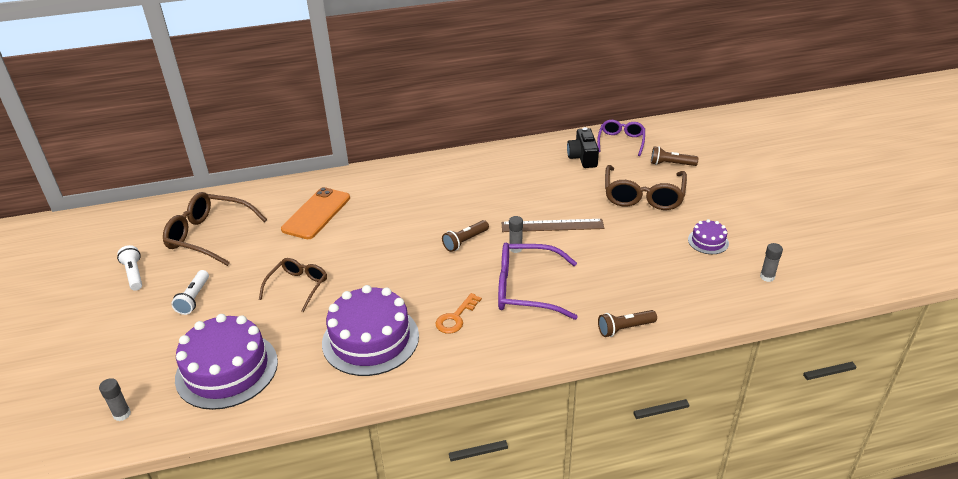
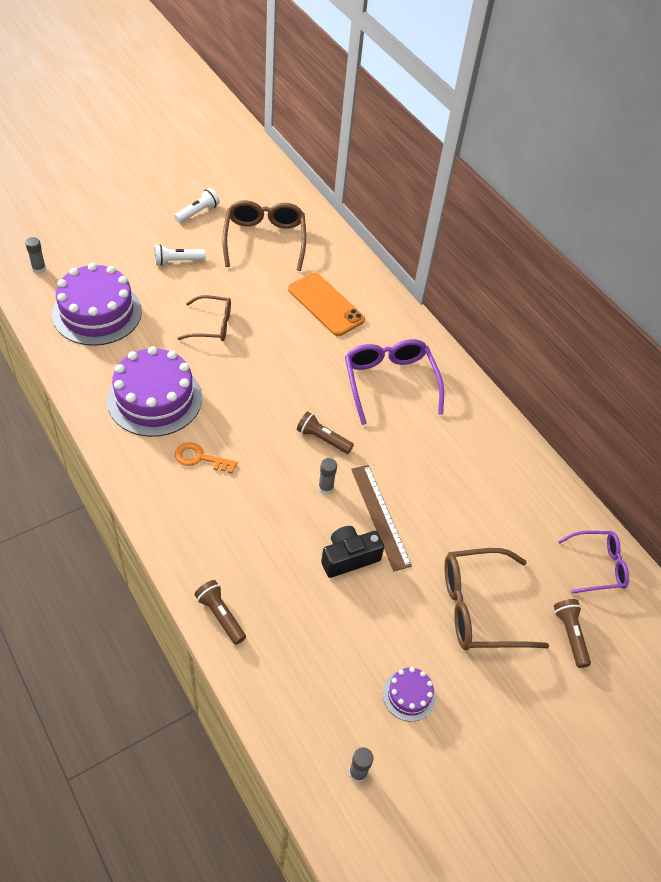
camera: 65 degrees right, 15 degrees up
orange phone [281,187,350,239] -> orange phone turned 45 degrees clockwise [288,273,365,336]
purple glasses [498,243,578,320] -> purple glasses moved to [345,339,444,425]
black camera [567,127,599,168] -> black camera moved to [321,526,384,578]

